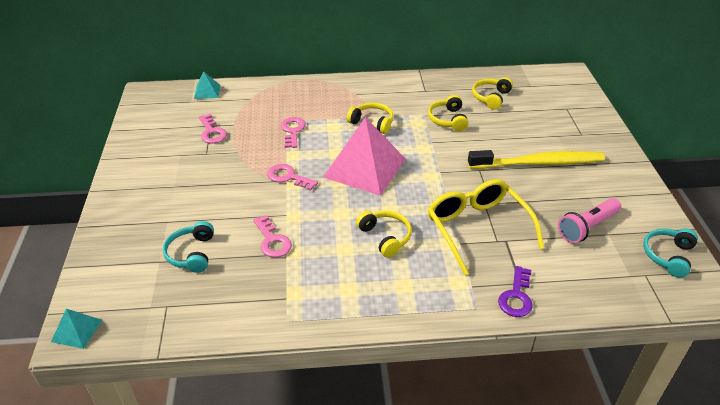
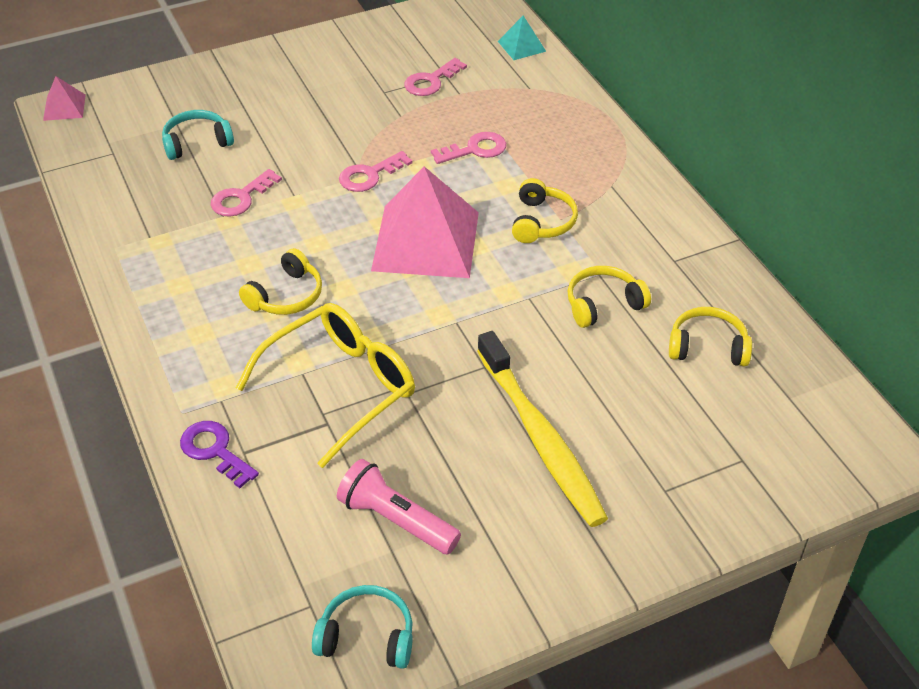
camera: 70 degrees right, 5 degrees up
turquoise pyramid [51,309,102,349] -> pink pyramid [43,76,86,121]
pink key [267,164,318,191] -> pink key turned 135 degrees counterclockwise [339,151,413,192]
purple key [498,266,533,317] -> purple key turned 45 degrees clockwise [180,421,259,488]

